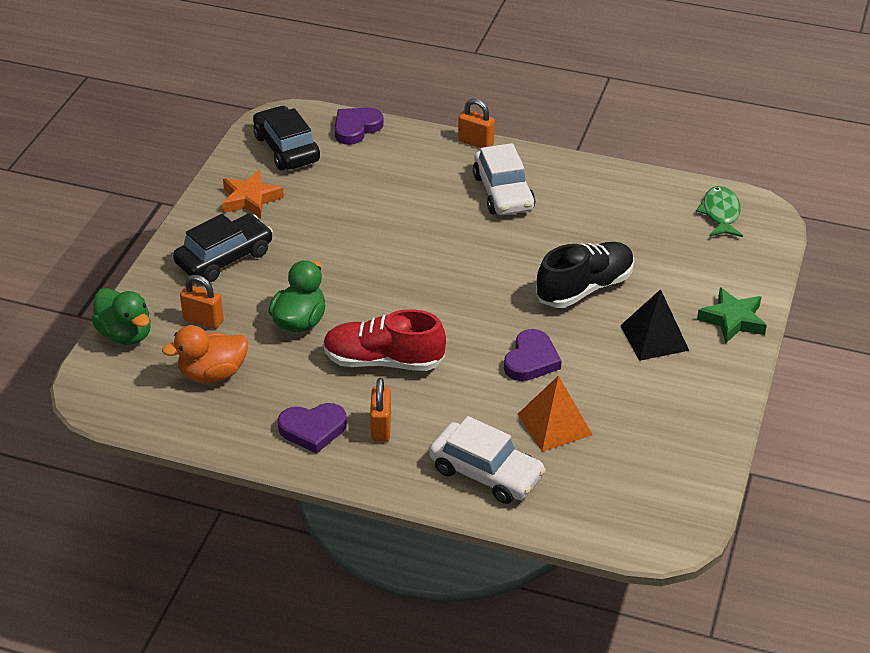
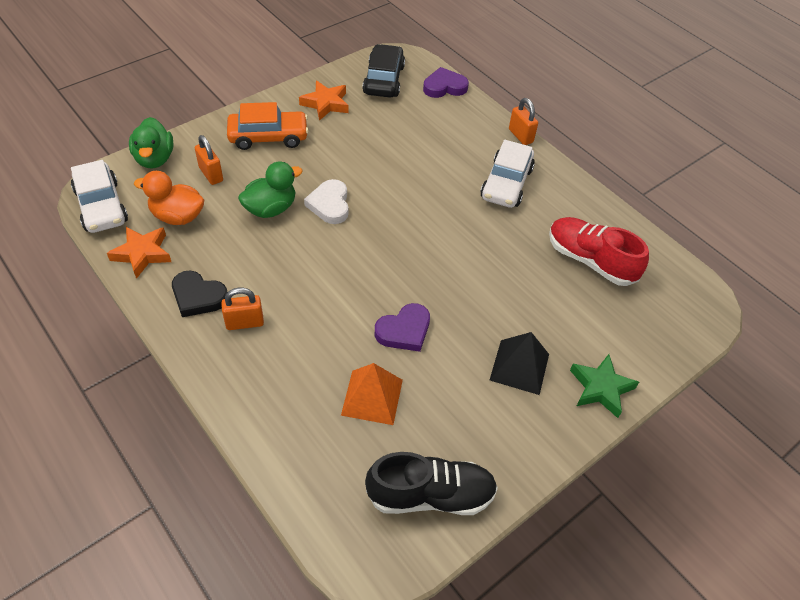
camera: 30 degrees right, 10 degrees up
black car [173,214,273,282] -> orange car [227,102,309,150]
purple heart [278,403,347,454] -> black heart [172,271,227,317]
red shoe [323,309,446,371] -> red shoe moved to [549,217,649,286]
orange padlock [370,378,391,442] -> orange padlock turned 45 degrees clockwise [221,288,264,330]
white car [429,416,546,504] -> white car moved to [71,160,128,233]
black shoe [536,242,634,308] -> black shoe moved to [365,452,498,515]
green fish [696,186,743,237] -> none
none -> orange star [107,227,171,279]
none -> white heart [304,179,349,224]

